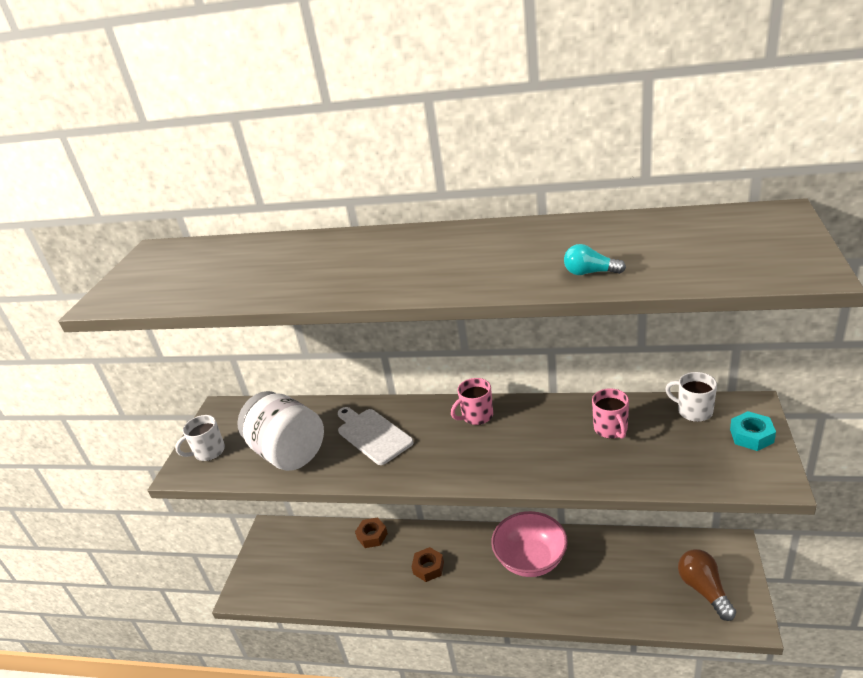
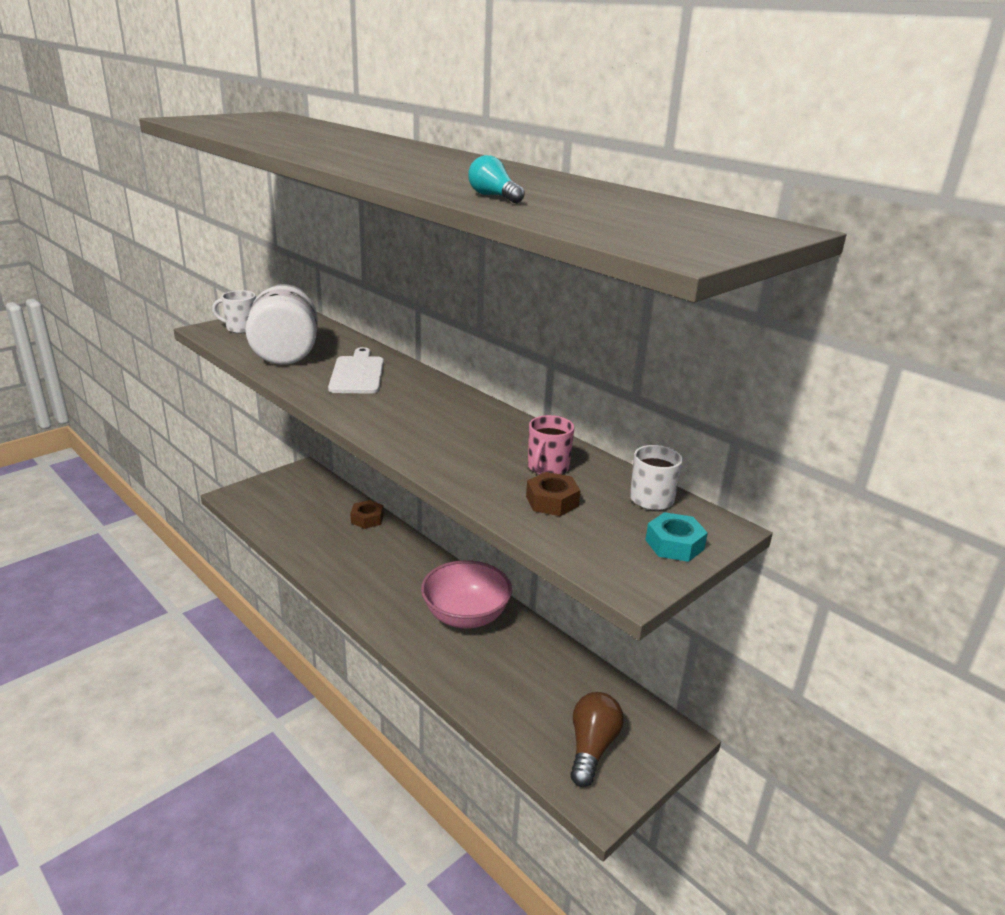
camera: 30 degrees right, 5 degrees down
brown nut [412,547,444,582] -> brown nut moved to [526,472,580,516]
pink mug [451,378,493,425] -> none

